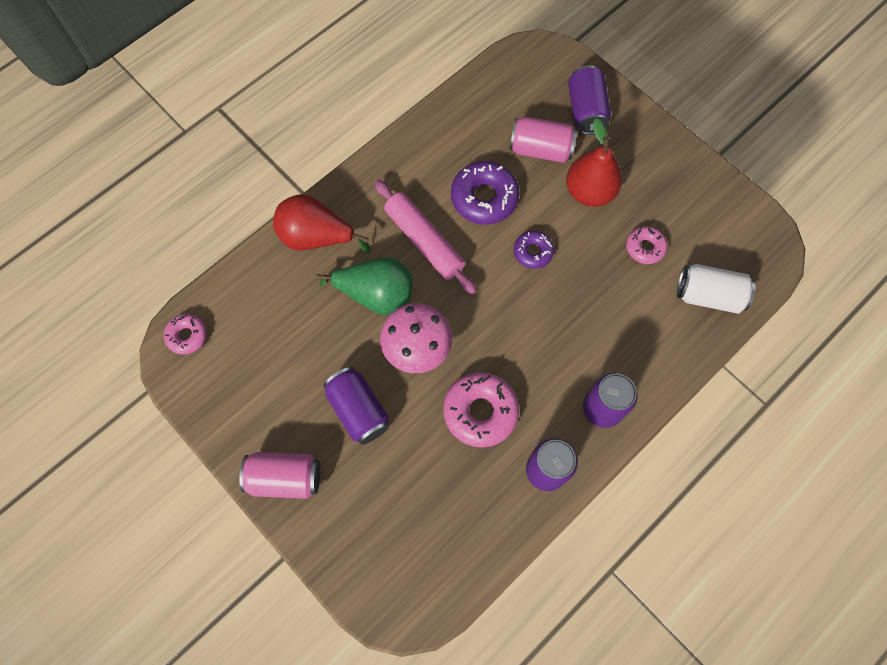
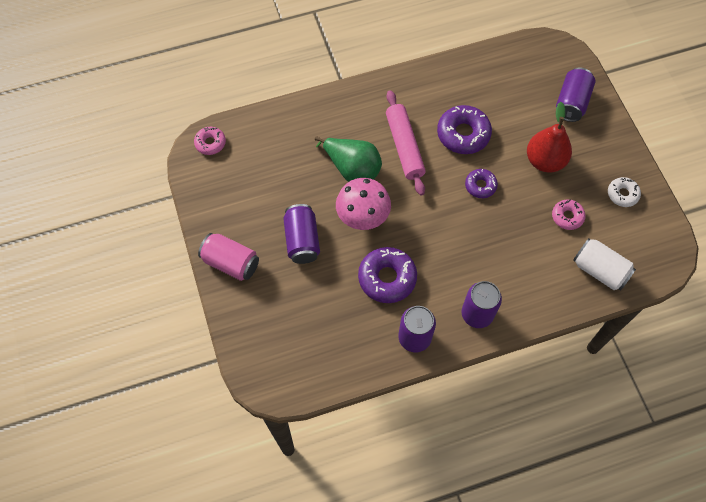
camera: 25 degrees right, 5 degrees down
red pear [273,194,371,254] -> none
pink donut [443,372,519,448] -> purple donut [358,247,417,303]
pink can [510,117,577,163] -> none
none -> white donut [608,177,641,207]

